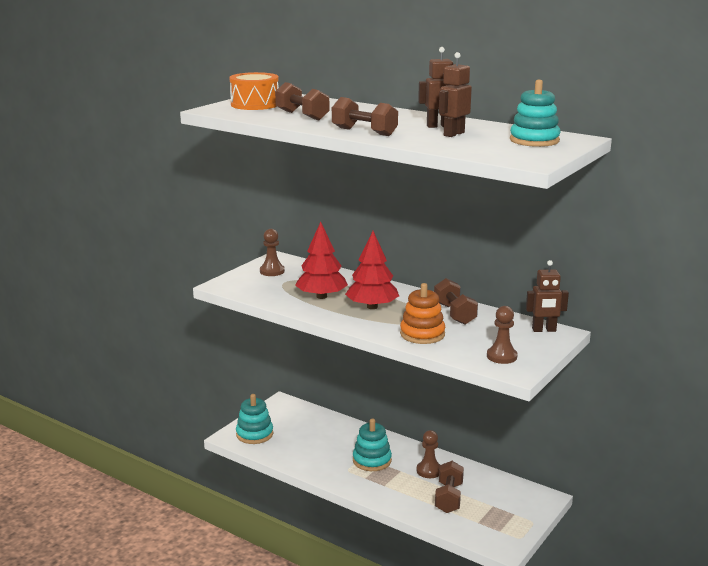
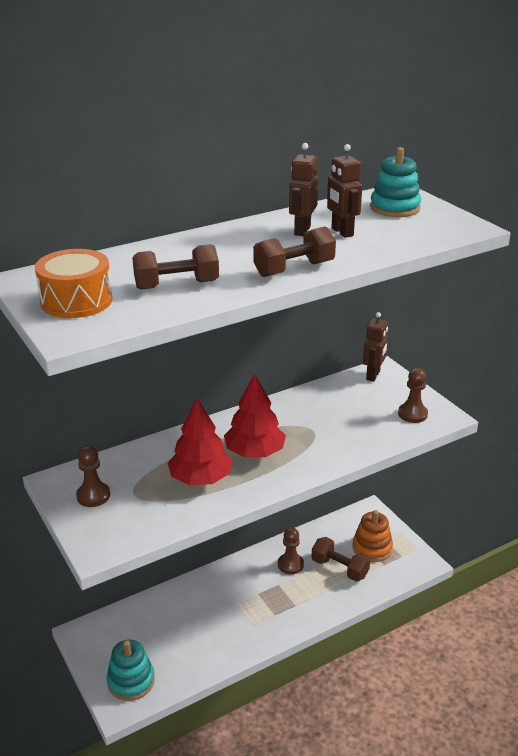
camera: 65 degrees left, 10 degrees up
turquoise stacking toy [353,419,392,471] -> none
orange stacking toy [400,283,445,344] -> orange stacking toy moved to [352,510,393,562]
brown dumbbell [434,278,478,325] -> none

